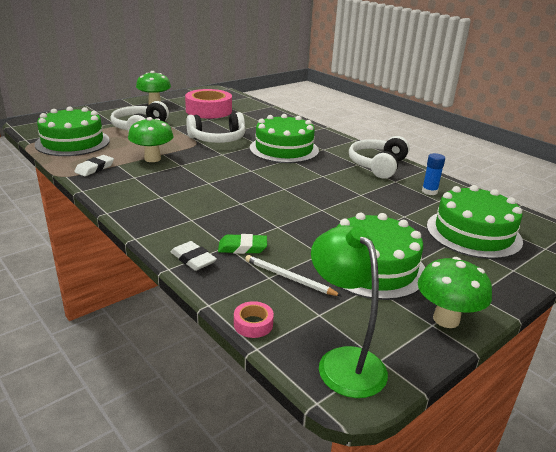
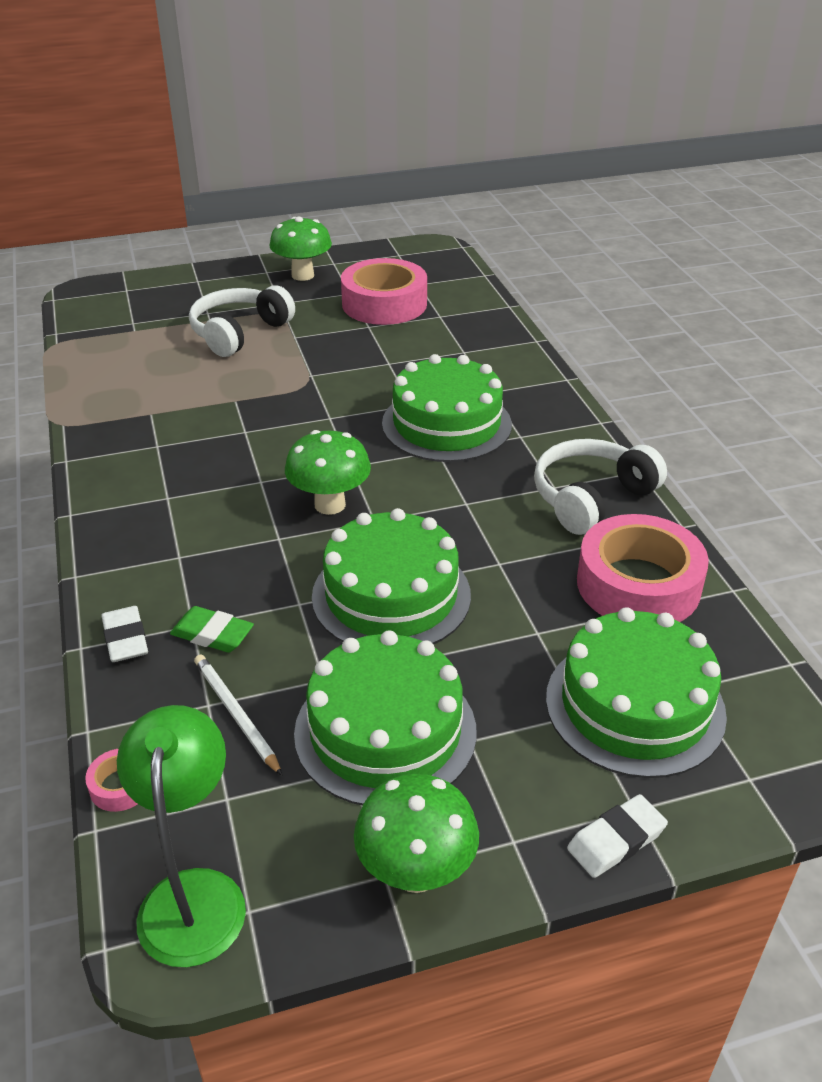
camera: 25 degrees right, 10 degrees up
green cake [35,107,110,156] -> green cake moved to [312,508,471,645]
white eraser [74,155,114,176] -> white eraser moved to [567,794,668,878]
green mushroom [128,117,174,162] -> green mushroom moved to [285,430,371,515]
white headphones [186,112,245,143] -> none
blue glue stick [422,153,445,195] -> pink tape [577,514,709,622]

